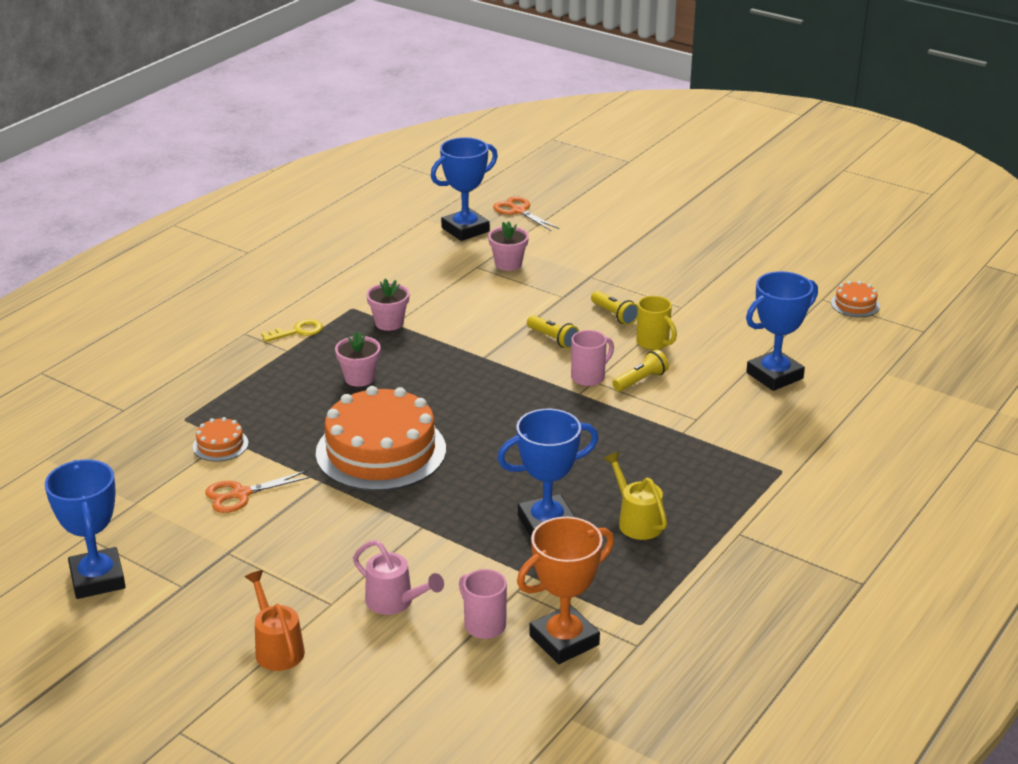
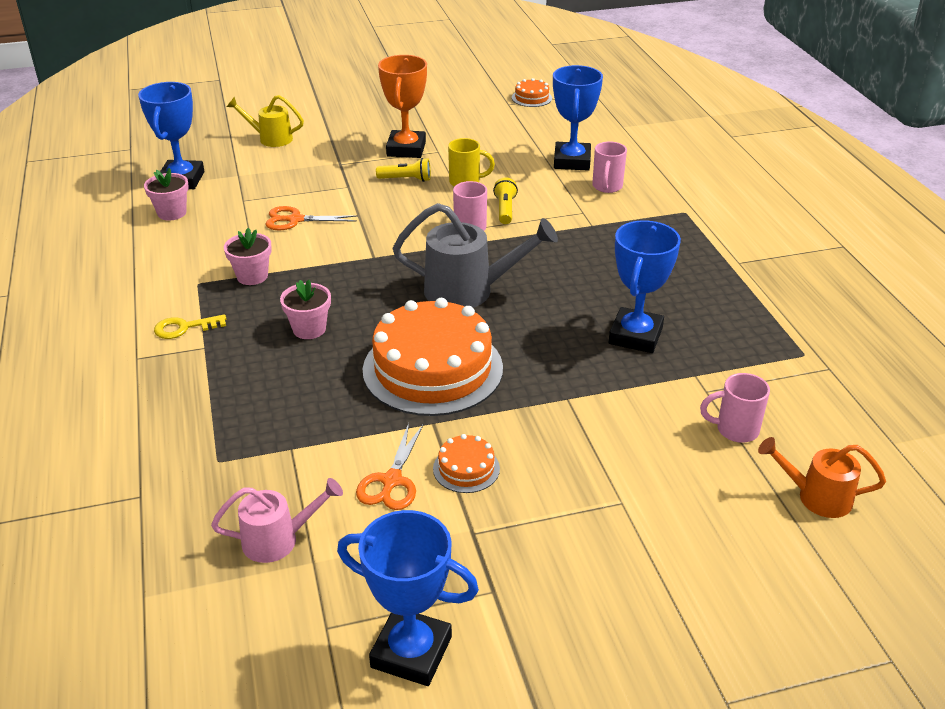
camera: 50 degrees left, 5 degrees up
orange cake [193,417,249,462] -> orange cake moved to [433,434,500,493]
orange watering can [245,570,305,671] -> orange watering can moved to [758,437,886,518]
yellow key [261,319,323,342] -> yellow key turned 120 degrees counterclockwise [154,314,226,339]
pink watering can [353,540,444,615] -> pink watering can moved to [211,478,343,563]
pink flower pot [488,221,529,271] -> pink flower pot moved to [144,168,189,220]
orange scissors [493,196,559,231] -> orange scissors moved to [266,206,358,230]
orange trophy [517,517,614,664] -> orange trophy moved to [378,55,427,158]
yellow flashlight [527,315,579,349] -> none
yellow watering can [603,452,667,540] -> yellow watering can moved to [227,95,304,147]
none -> grey watering can [393,203,558,308]
none -> pink mug [592,141,627,193]

